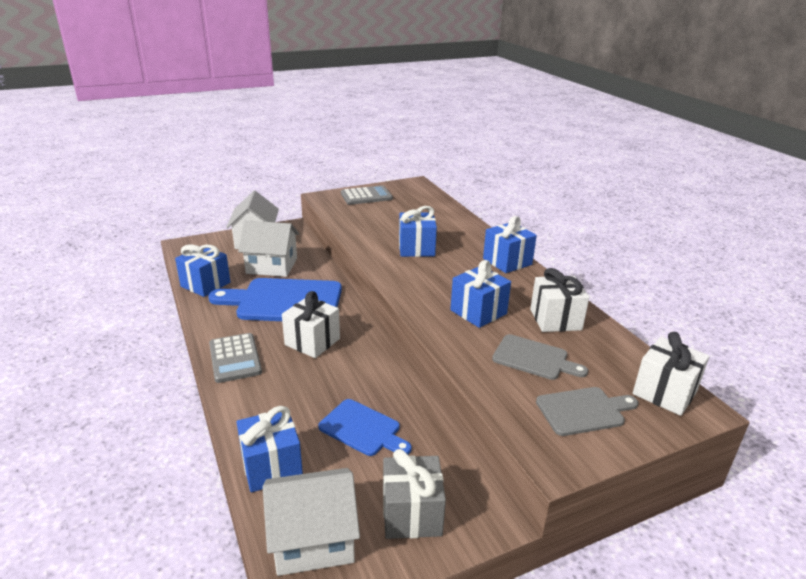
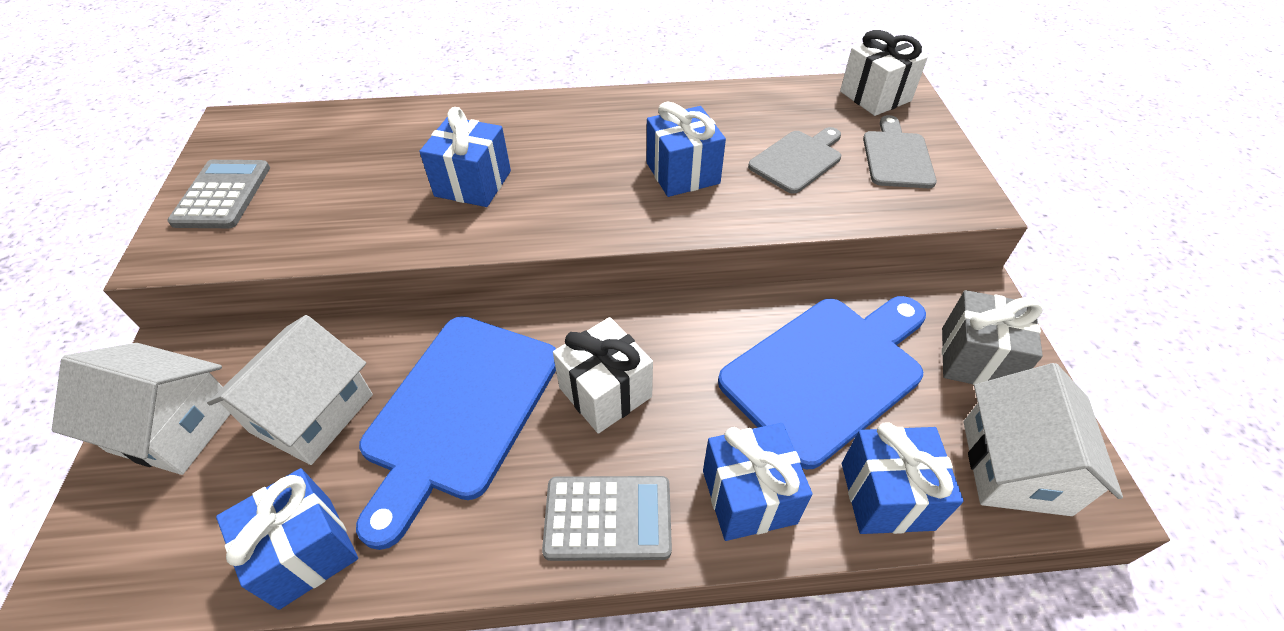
camera: 70 degrees left, 20 degrees up
blue cutting board [318,399,412,456] -> blue cutting board [718,296,926,469], size x1.81
blue gift [483,216,537,273] -> blue gift moved to [703,423,813,541]
white gift [530,268,589,332] -> none

